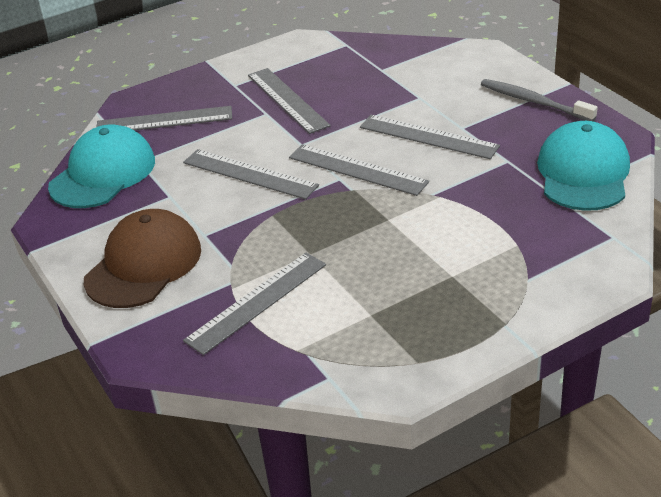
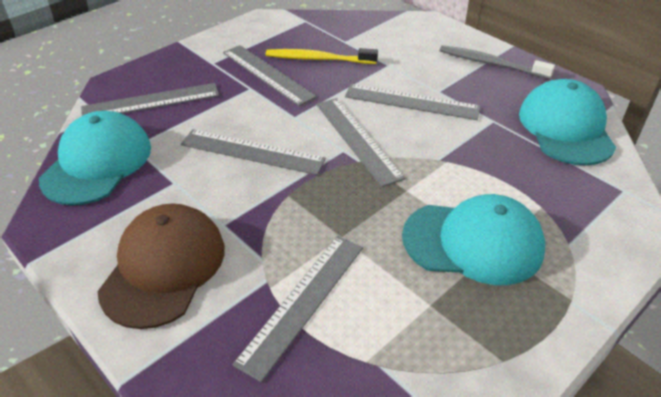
camera: 15 degrees left, 5 degrees up
grey ruler [289,144,429,196] -> grey ruler turned 45 degrees clockwise [316,98,405,187]
none -> yellow toothbrush [266,48,378,64]
none -> turquoise cap [402,194,545,285]

